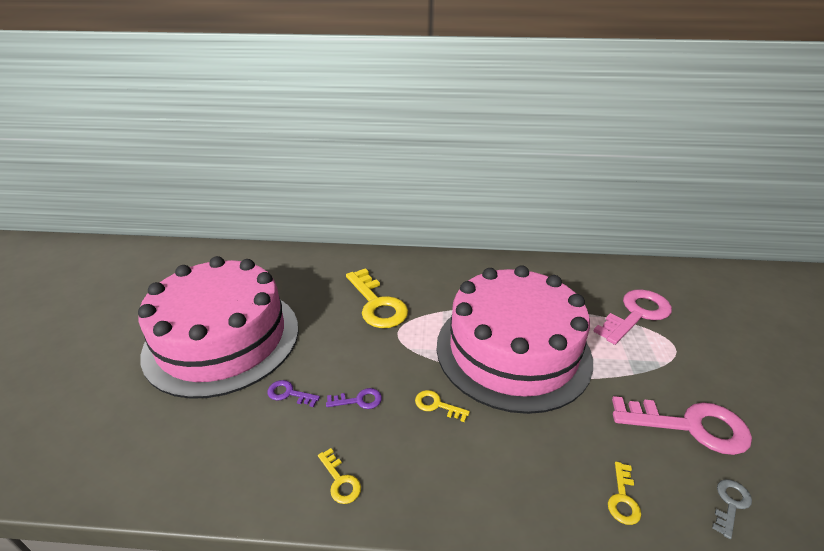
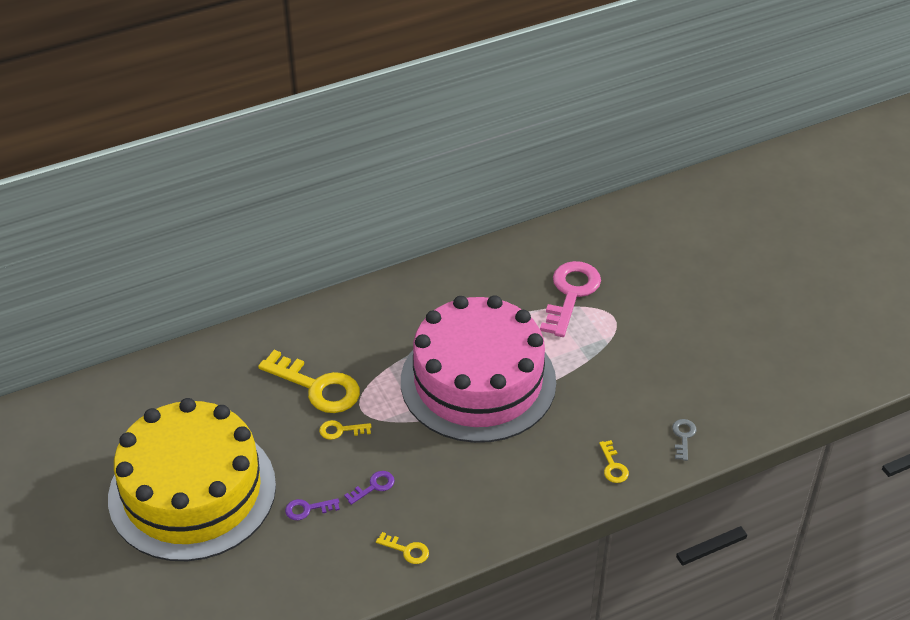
camera: 30 degrees left, 10 degrees up
pink cake [138,256,299,399] -> yellow cake [108,398,276,561]
yellow key [415,390,470,422] -> yellow key moved to [319,420,371,440]
pink key [612,396,752,455] -> none

